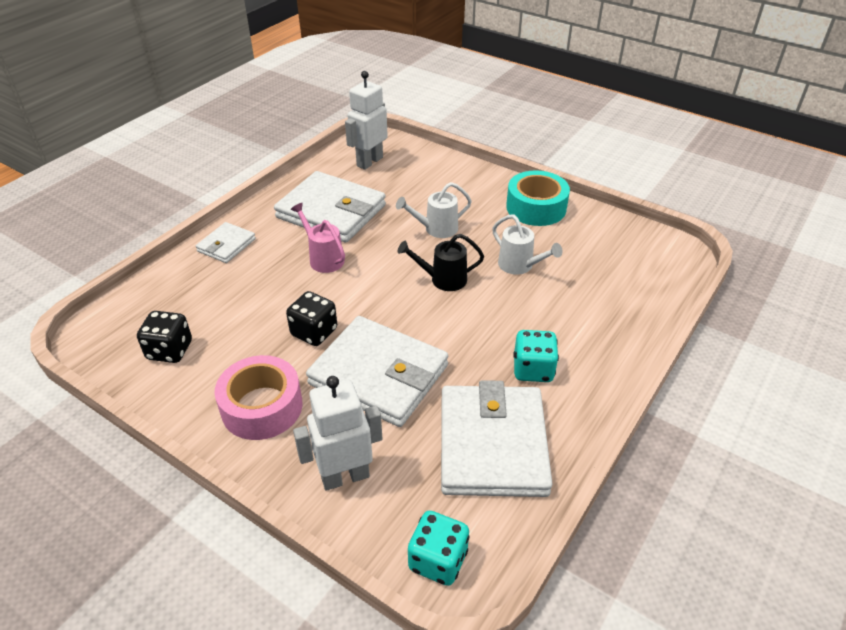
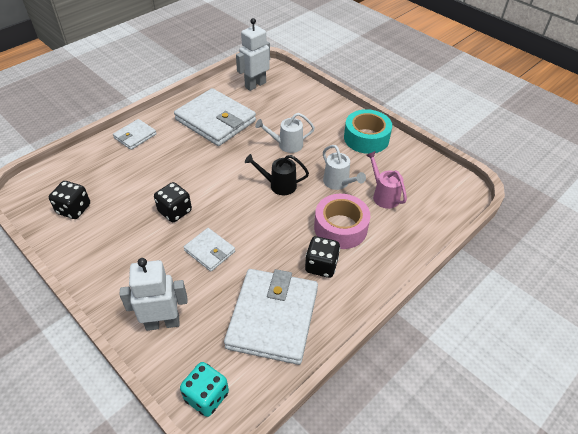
camera: 10 degrees right, 5 degrees up
pink tape [215,355,303,440] -> pink tape moved to [314,194,370,249]
pink watering can [291,203,345,273] -> pink watering can moved to [366,151,407,209]
white wallet [306,316,448,427] -> white wallet [183,228,235,271], size x0.50
turquoise dice [513,330,559,382] -> black dice [305,236,340,278]

